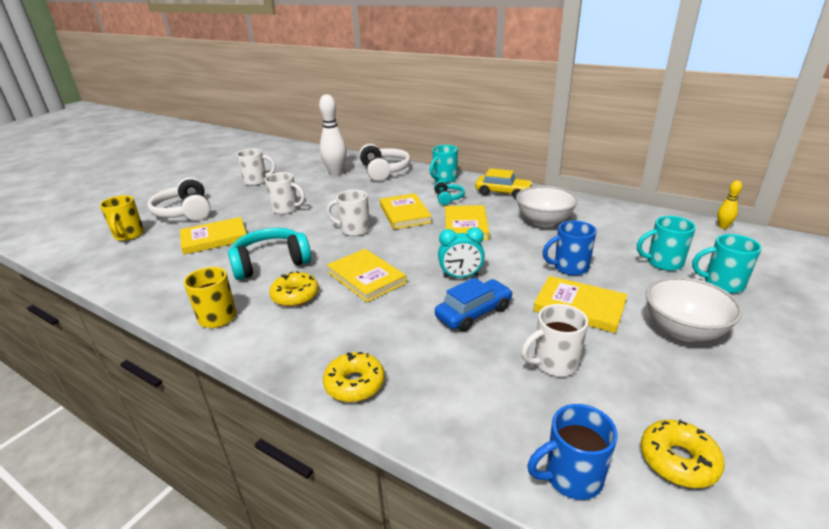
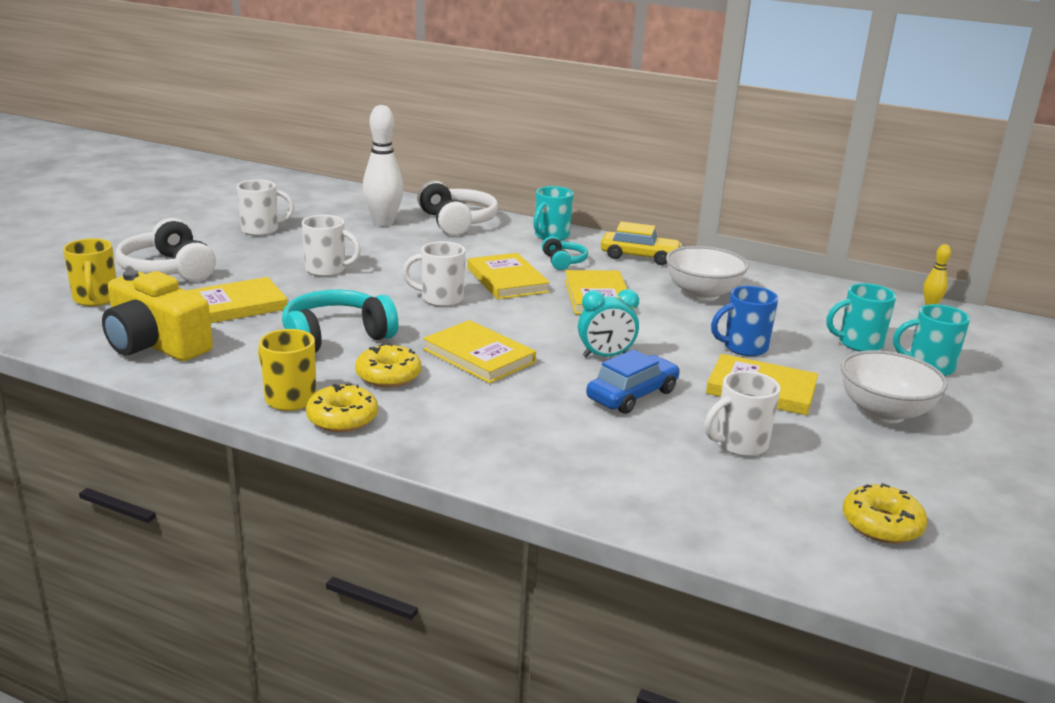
camera: 10 degrees left, 5 degrees down
yellow donut [323,352,385,402] -> yellow donut moved to [306,383,378,432]
blue mug [527,404,618,500] -> none
none -> yellow camera [102,270,213,361]

